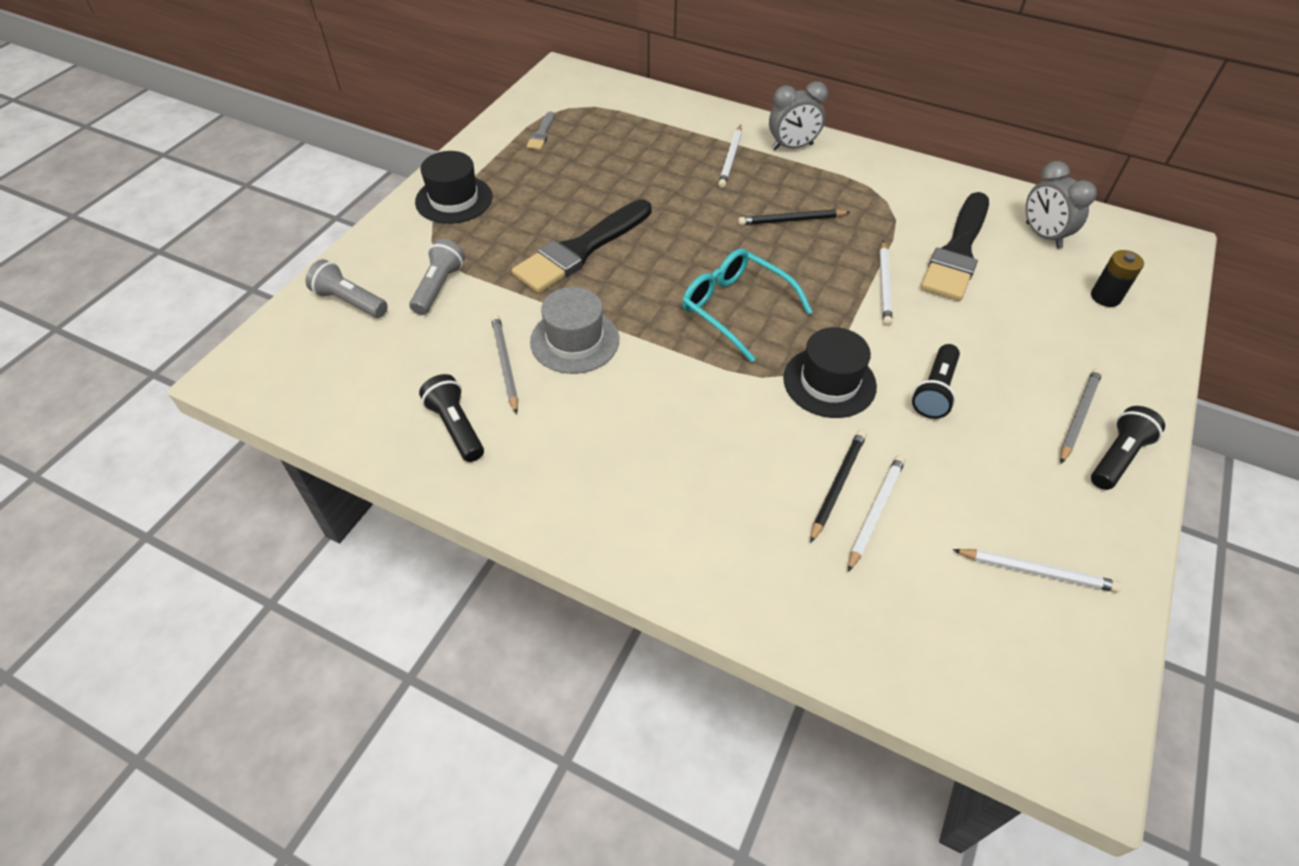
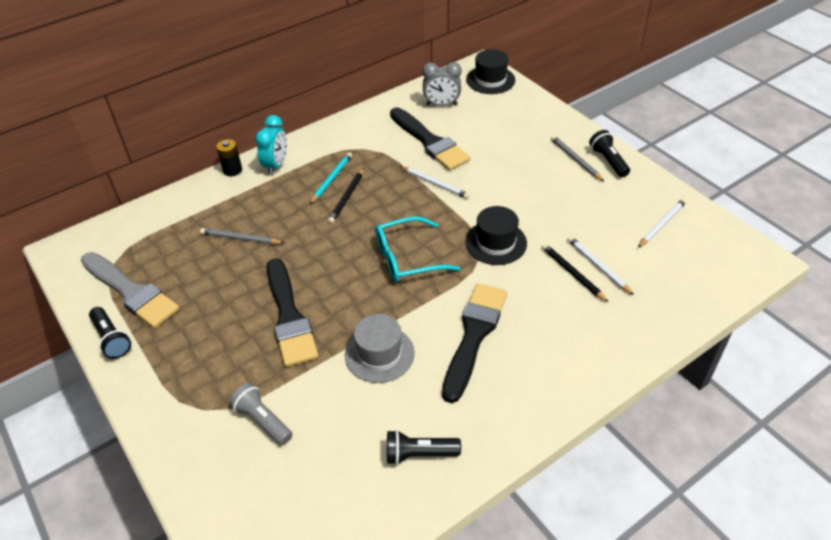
camera: 60 degrees left, 5 degrees down
grey flashlight [306,259,388,318] -> none
black hat [415,151,492,224] -> black hat moved to [466,49,515,94]
grey pencil [491,315,518,414] -> grey pencil moved to [200,228,284,244]
grey brush [527,111,554,150] -> grey brush [81,252,179,328], size x2.31
white pencil [718,125,742,188] -> none
grey clock [769,81,828,150] -> turquoise clock [255,115,287,175]
black flashlight [912,344,960,419] -> black flashlight moved to [89,307,131,359]
black battery [1091,250,1144,307] -> black battery moved to [216,139,242,176]
none -> turquoise pencil [310,152,352,204]
none -> black brush [442,283,507,403]

